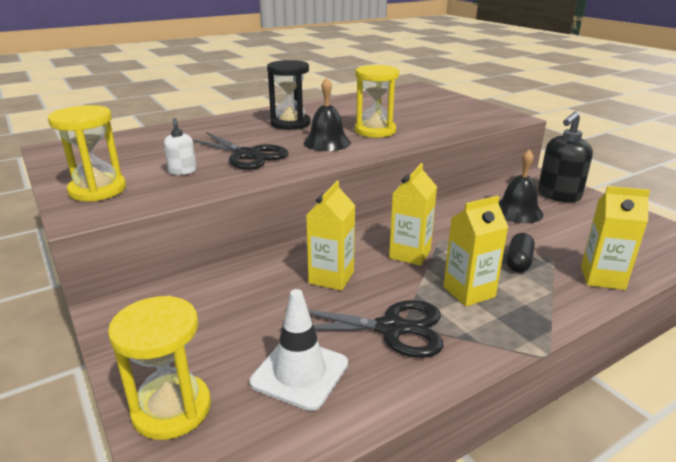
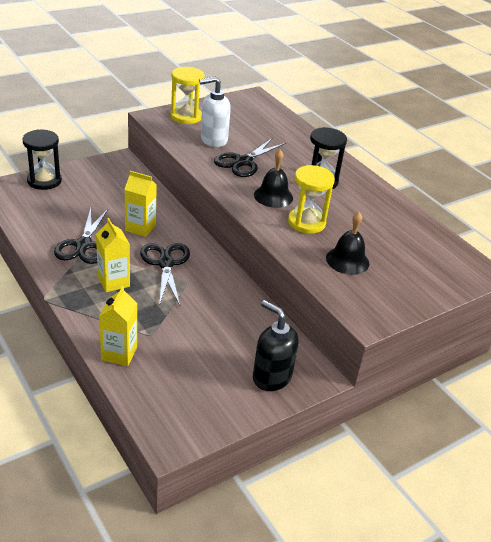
camera: 85 degrees right, 10 degrees up
yellow hourglass [108,296,211,440] -> black hourglass [22,129,62,190]
white soap dispenser [164,118,197,175] -> white soap dispenser [199,76,231,147], size x1.85
white traffic cone [250,289,348,411] -> none
yellow carton [389,163,437,266] -> black scissors [140,243,190,306]
black bell [499,149,543,223] -> black bell moved to [326,212,369,275]
black capsule [507,233,535,272] -> none

